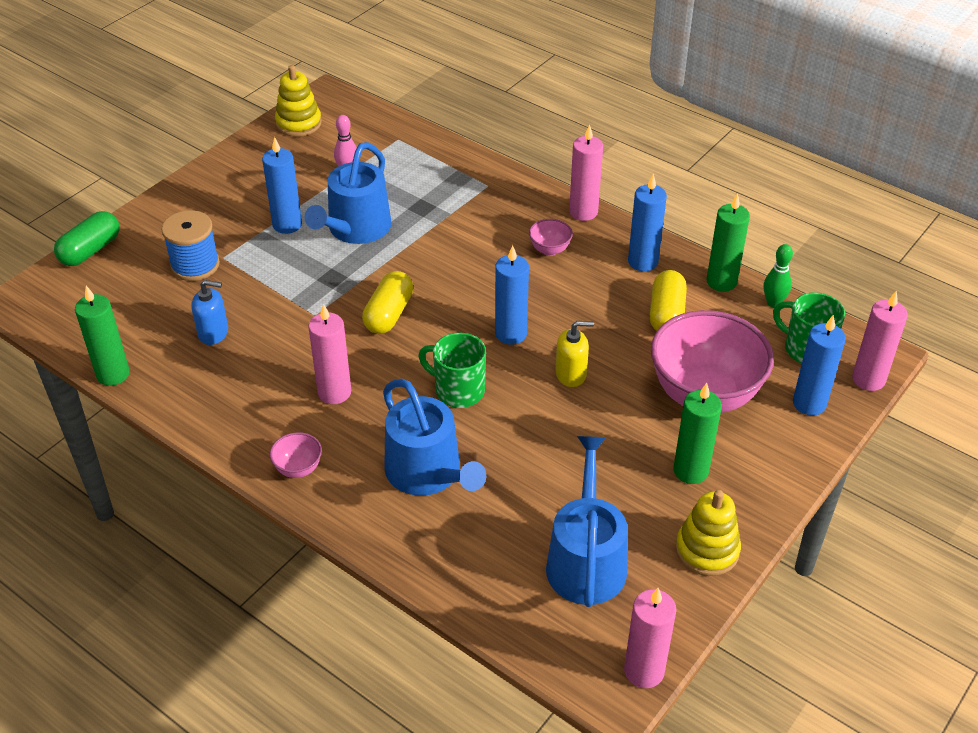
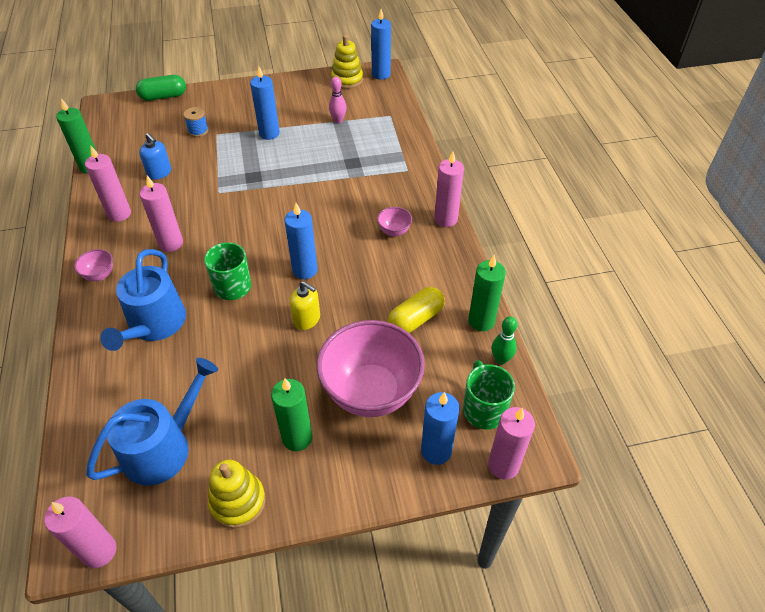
camera: 40 degrees right, 5 degrees up
blue spool [162,210,220,281] -> blue spool [183,107,208,137], size x0.61
blue watering can [304,142,392,244] -> none
yellow capsule [362,271,413,334] -> none
blue candle [628,174,667,271] -> blue candle moved to [371,9,391,80]
none -> pink candle [85,146,131,222]

